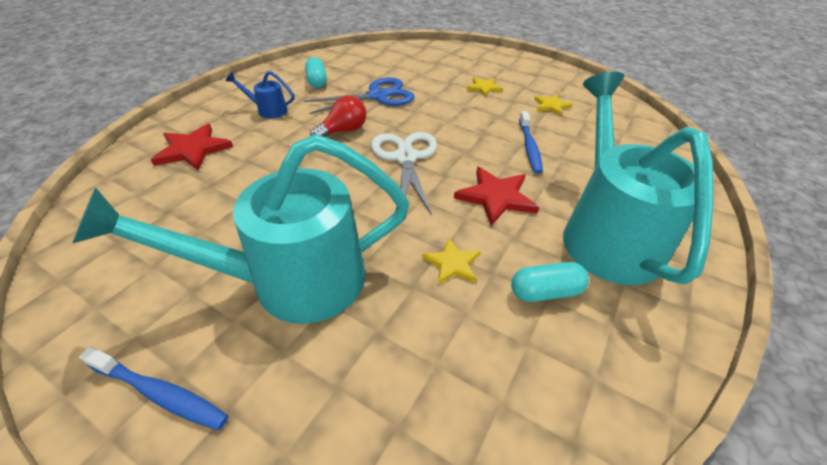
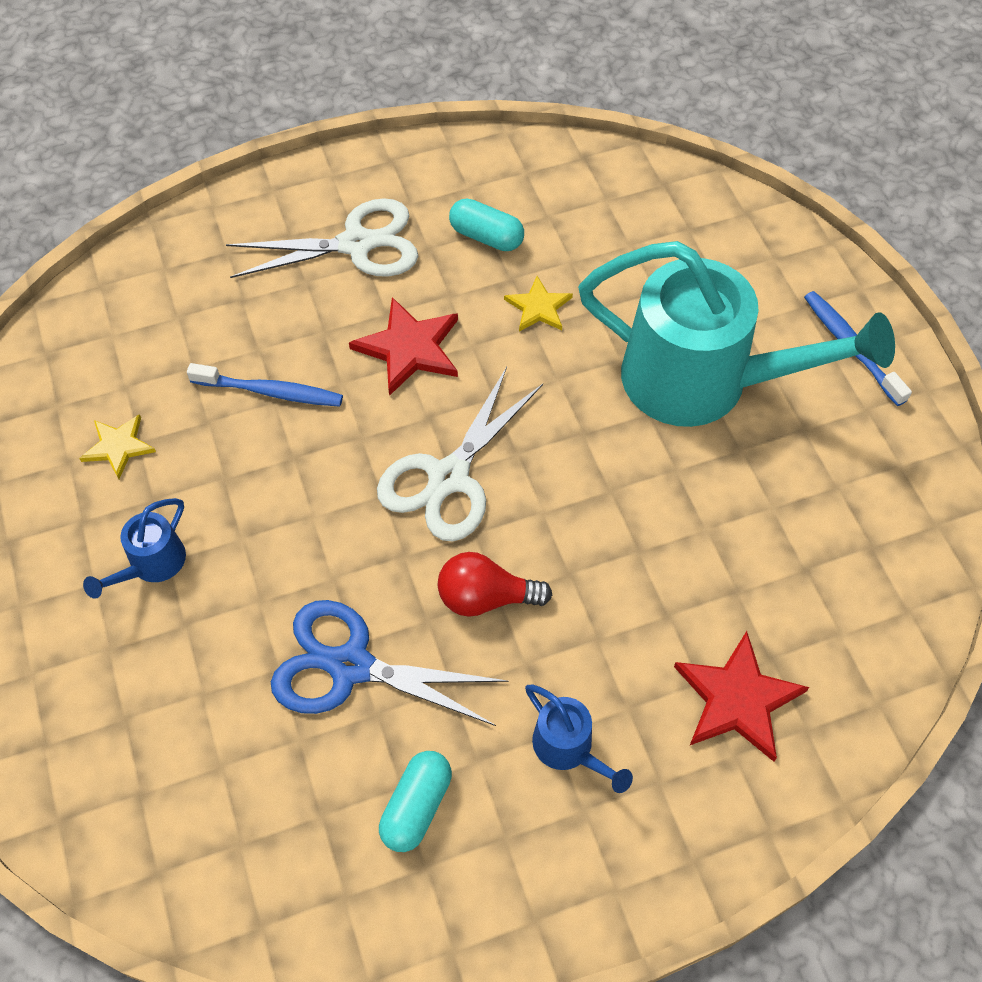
camera: 140 degrees left, 15 degrees up
yellow star [466,77,503,97] -> blue watering can [83,498,186,599]
blue toothbrush [519,111,543,174] -> blue toothbrush turned 60 degrees clockwise [187,363,343,407]
turquoise watering can [563,72,714,285] -> white scissors [226,198,418,278]

